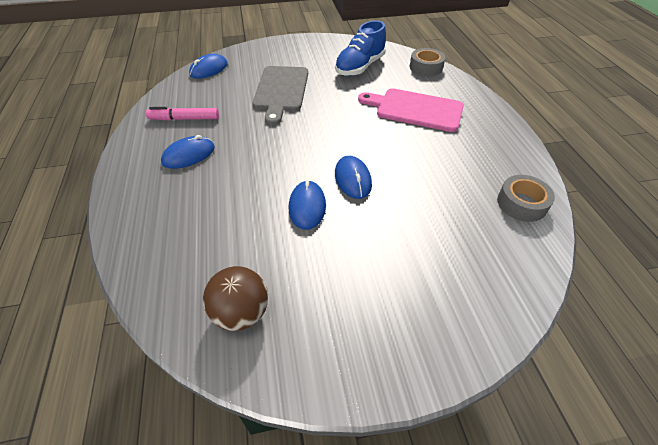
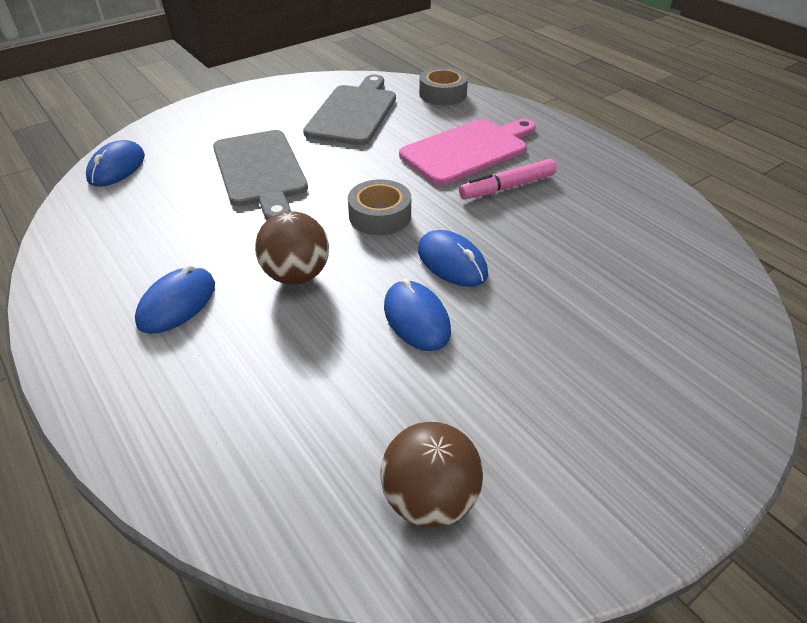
camera: 25 degrees left, 5 degrees down
pink marker [146,107,219,120] -> pink marker moved to [459,159,557,199]
blue shoe [335,20,386,76] -> grey cutting board [303,75,396,145]
pink cutting board [358,88,464,132] -> pink cutting board turned 150 degrees clockwise [399,119,536,185]
grey tape [497,175,555,222] -> grey tape moved to [348,179,411,235]
none -> brown ball [255,211,329,285]

